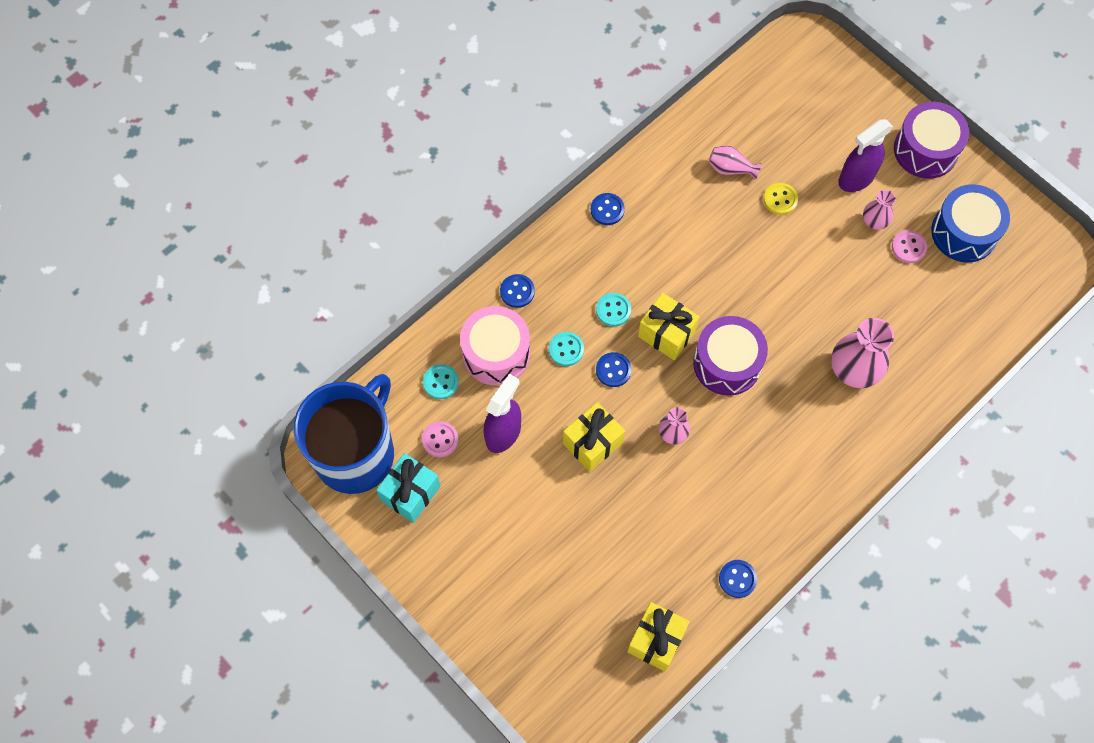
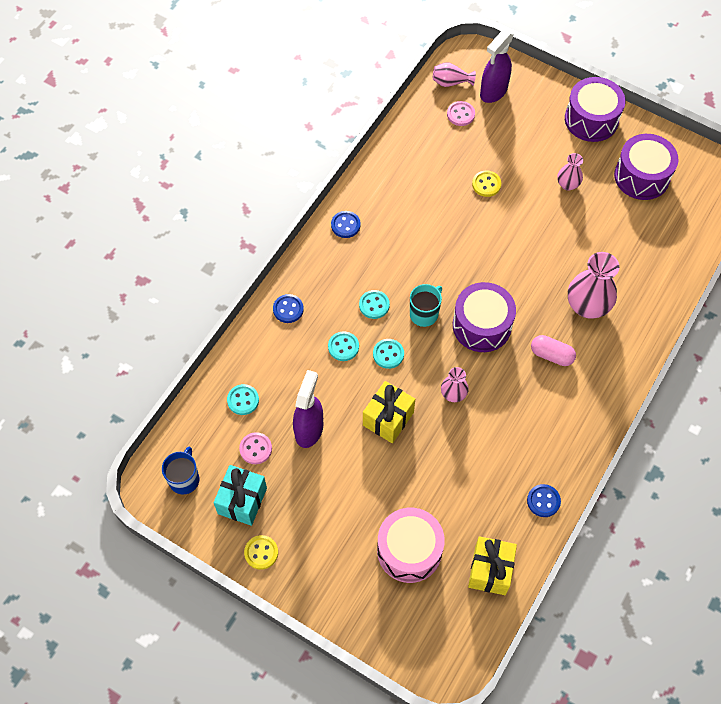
camera: 15 degrees left, 5 degrees down
blue mug [294,374,394,494] -> blue mug [162,447,199,495], size x0.42
pink drum [460,306,530,385] -> pink drum moved to [377,508,445,583]
blue button [596,352,632,387] -> turquoise button [373,339,404,369]
yellow gift [638,293,700,360] -> turquoise mug [410,284,442,327]
pink vase [709,145,762,180] -> pink vase moved to [433,62,476,87]
purple spray bottle [838,119,893,192] -> purple spray bottle moved to [480,30,514,103]
pink button [892,230,927,263] -> pink button moved to [447,101,475,126]
blue drum [931,184,1010,263] -> purple drum [614,134,678,200]
none -> yellow button [244,535,278,570]
none -> pink capsule [531,335,576,366]

